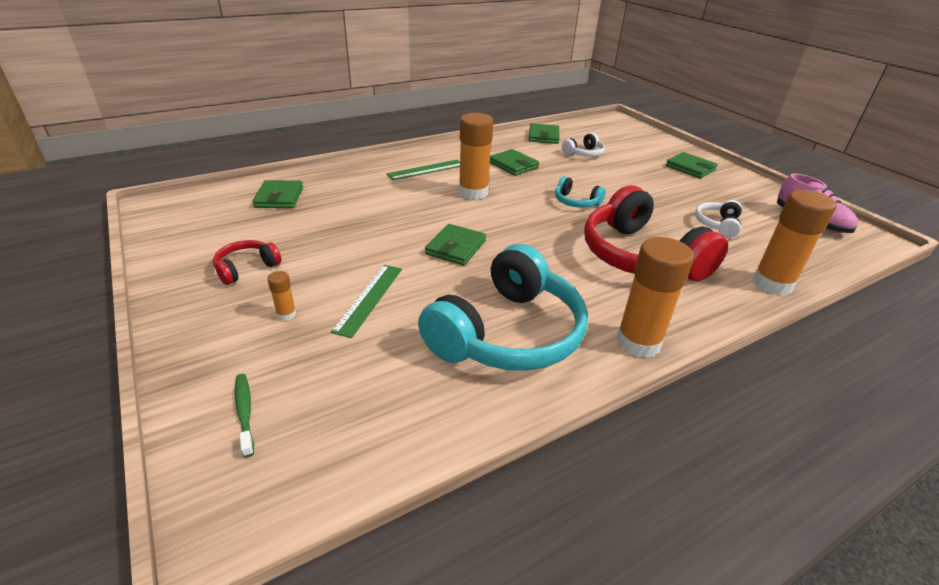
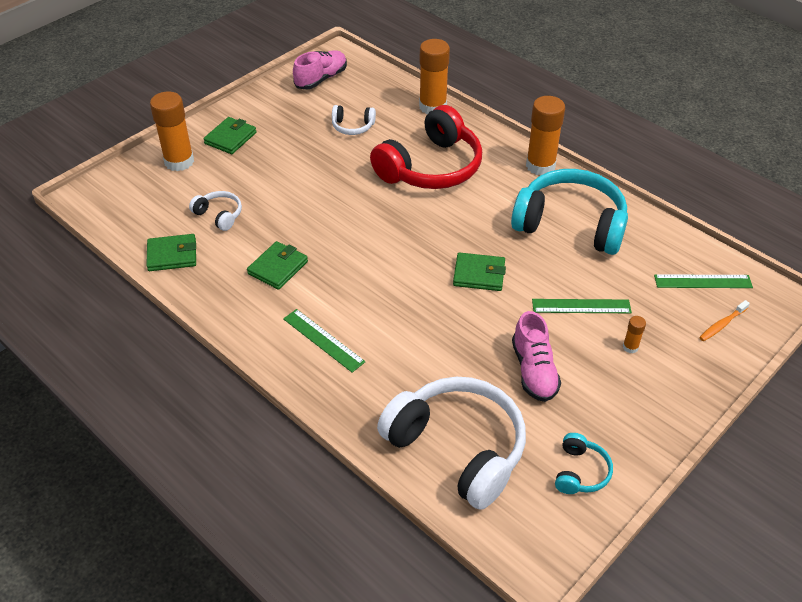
camera: 105 degrees left, 10 degrees up
red headphones [213,240,281,285] -> none
green toothbrush [235,374,254,458] -> orange toothbrush [699,300,750,341]
green wallet [253,180,303,208] -> white headphones [377,377,526,510]
orange glue stick [459,113,494,200] -> orange glue stick moved to [150,92,194,171]
turquoise headphones [555,176,606,208] -> turquoise headphones moved to [555,433,613,494]
none -> pink shoe [512,311,561,402]
none -> green ruler [654,274,753,288]

